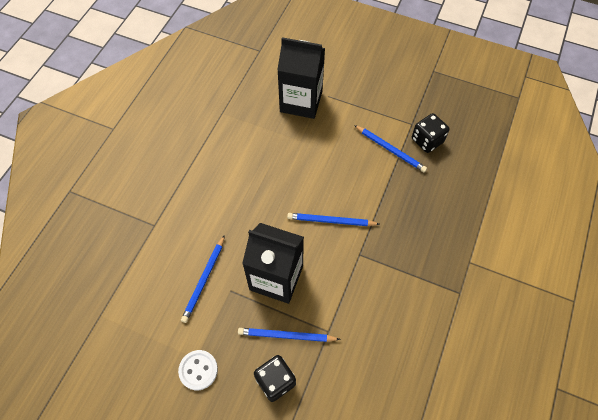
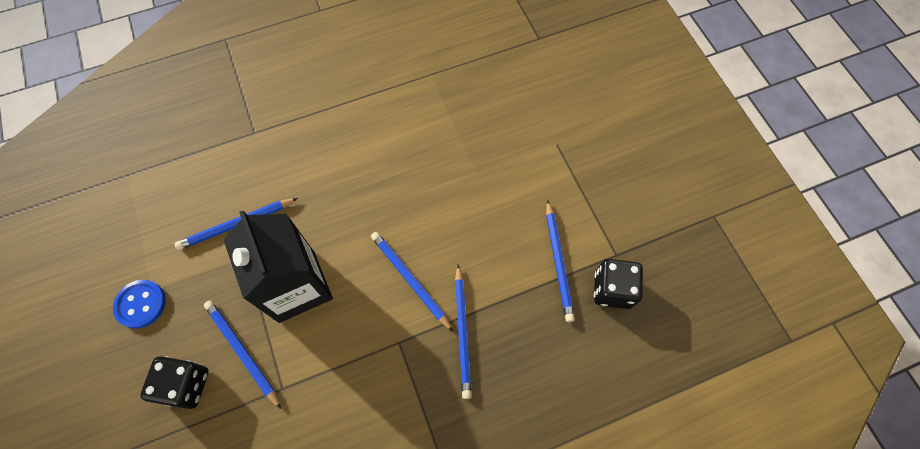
camera: 45 degrees right, 5 degrees up
white button [178,350,218,390] -> blue button [113,280,166,329]
black carton [277,37,325,119] -> none
none -> blue pencil [455,264,472,399]

